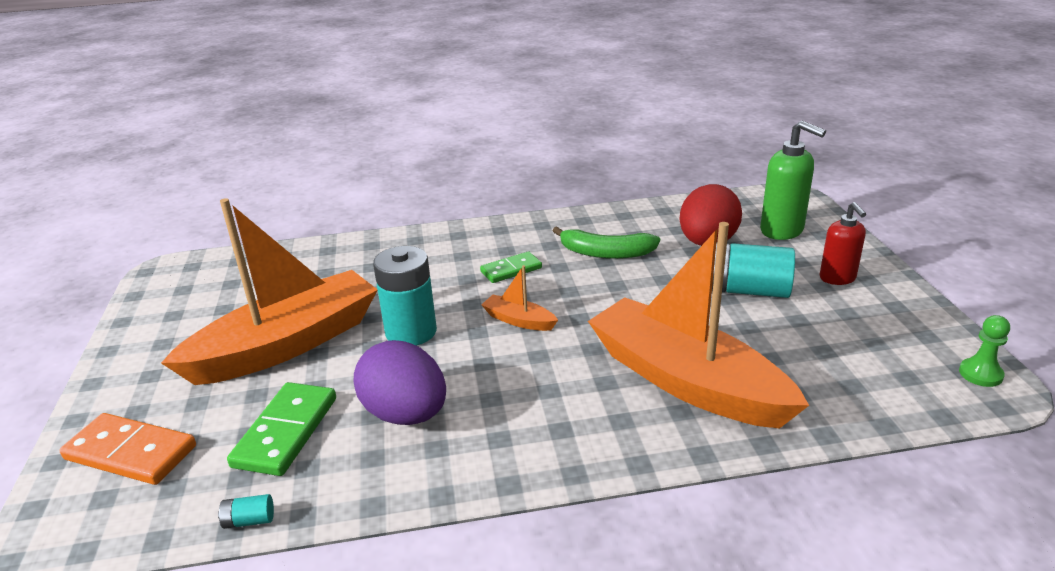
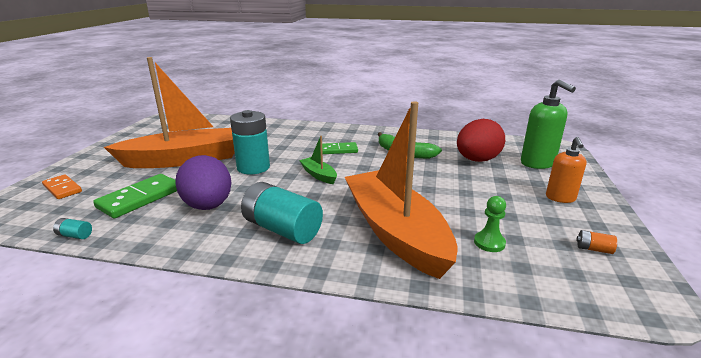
camera: 20 degrees right, 5 degrees down
orange domino [60,413,196,485] -> orange domino [42,174,82,199], size x0.64
orange boat [481,265,558,331] -> green boat [299,136,337,184]
turquoise battery [712,242,795,298] -> turquoise battery moved to [241,182,323,244]
red soap dispenser [820,202,866,285] -> orange soap dispenser [546,137,587,203]
green pawn [959,315,1010,387] -> green pawn moved to [474,196,506,252]
none -> orange battery [576,230,617,254]

